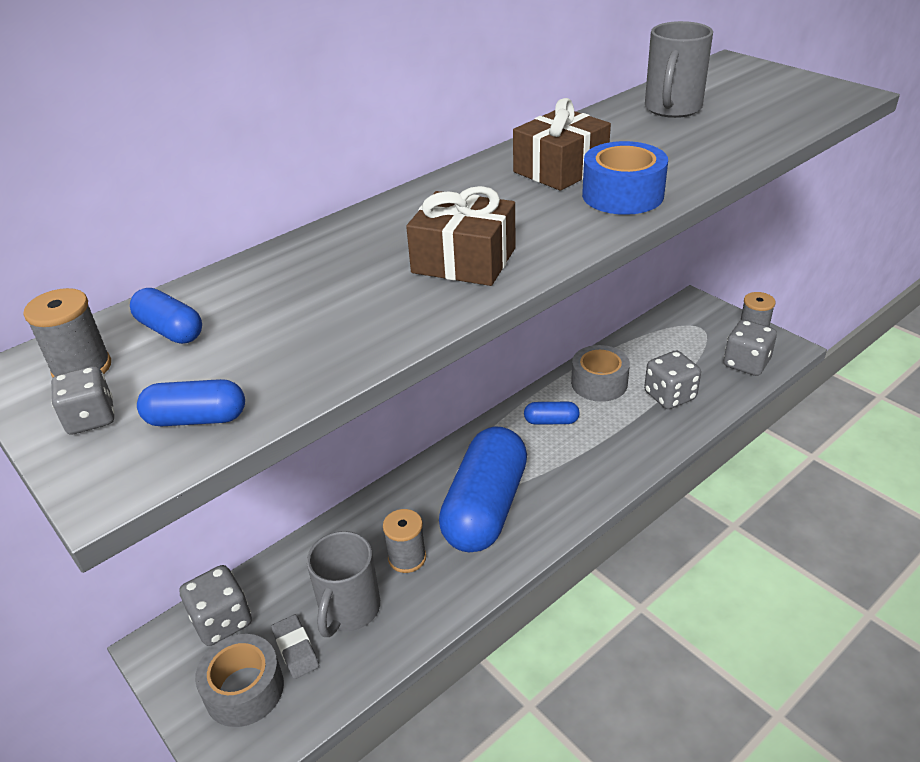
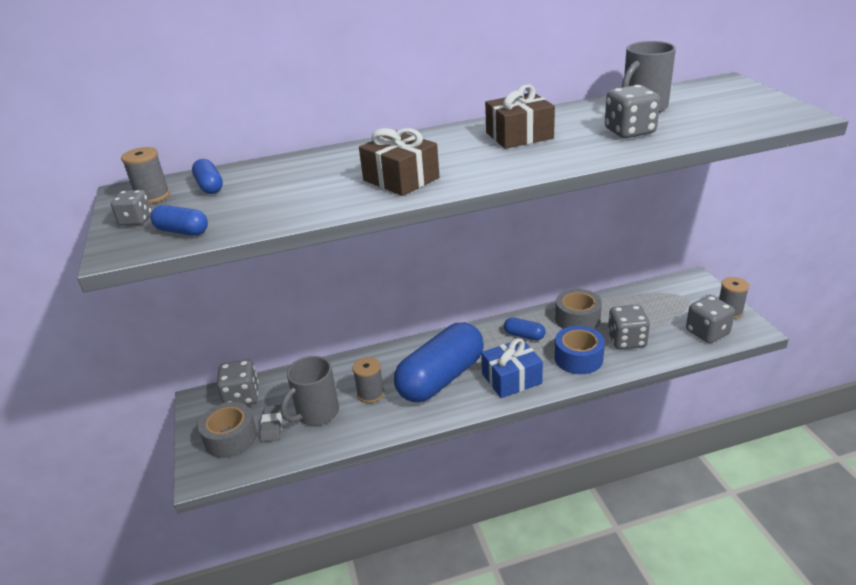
camera: 25 degrees right, 5 degrees down
blue tape [582,141,668,215] -> blue tape moved to [555,326,605,374]
none -> blue gift [481,338,543,398]
none -> grey dice [605,85,660,138]

